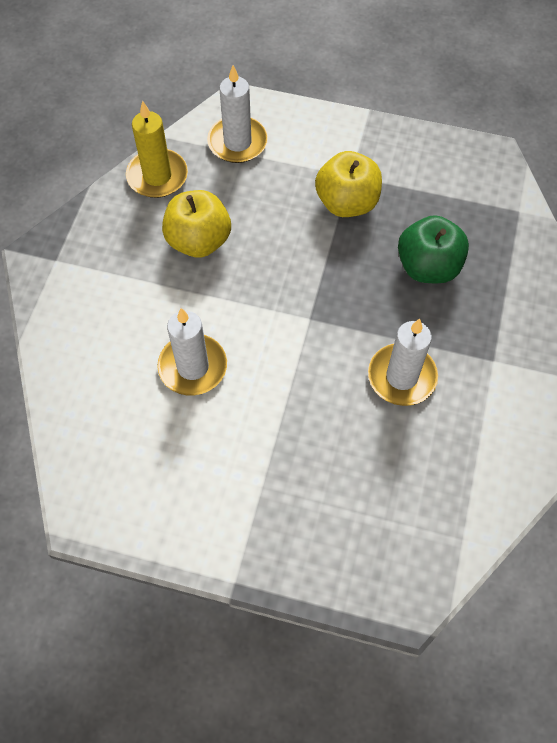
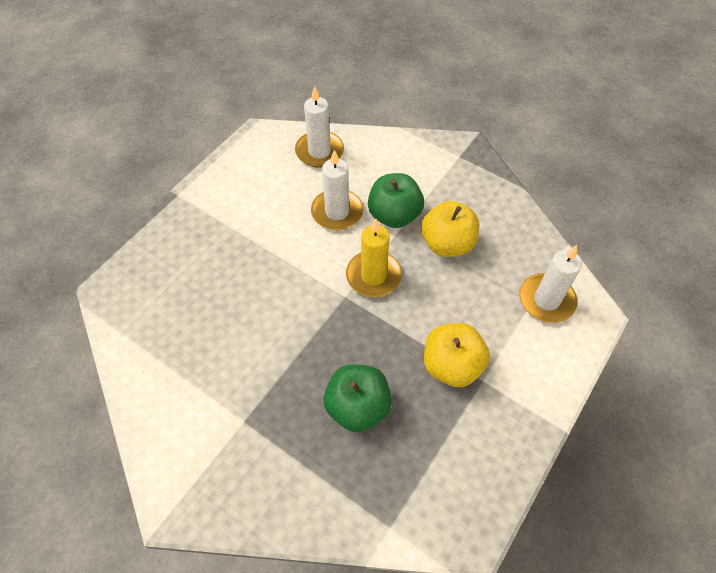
camera: 110 degrees right, 5 degrees down
yellow candle [126,101,188,198] -> yellow candle moved to [346,219,402,297]
white candle [368,319,438,406] -> white candle moved to [295,86,344,168]
none -> green apple [368,173,424,228]

